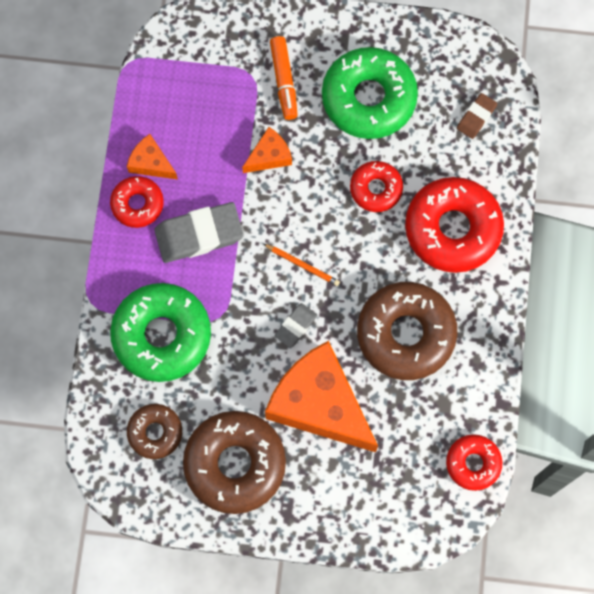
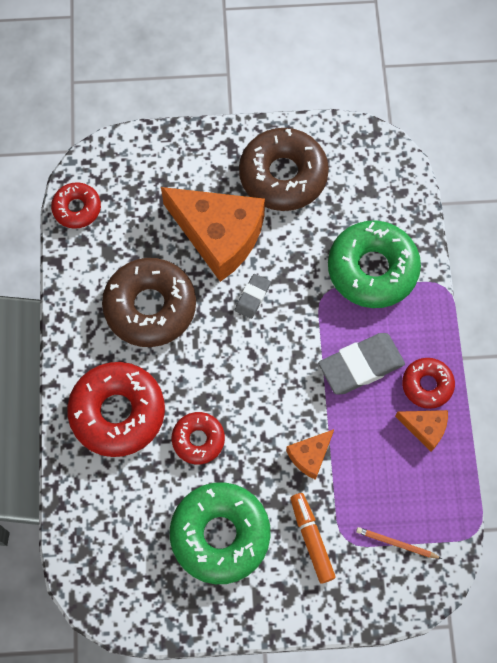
camera: 170 degrees right, 5 degrees down
brown donut [127,404,182,459] -> none
orange pencil [264,244,340,286] -> orange pencil moved to [356,527,442,559]
brown eraser [457,93,497,139] -> none

